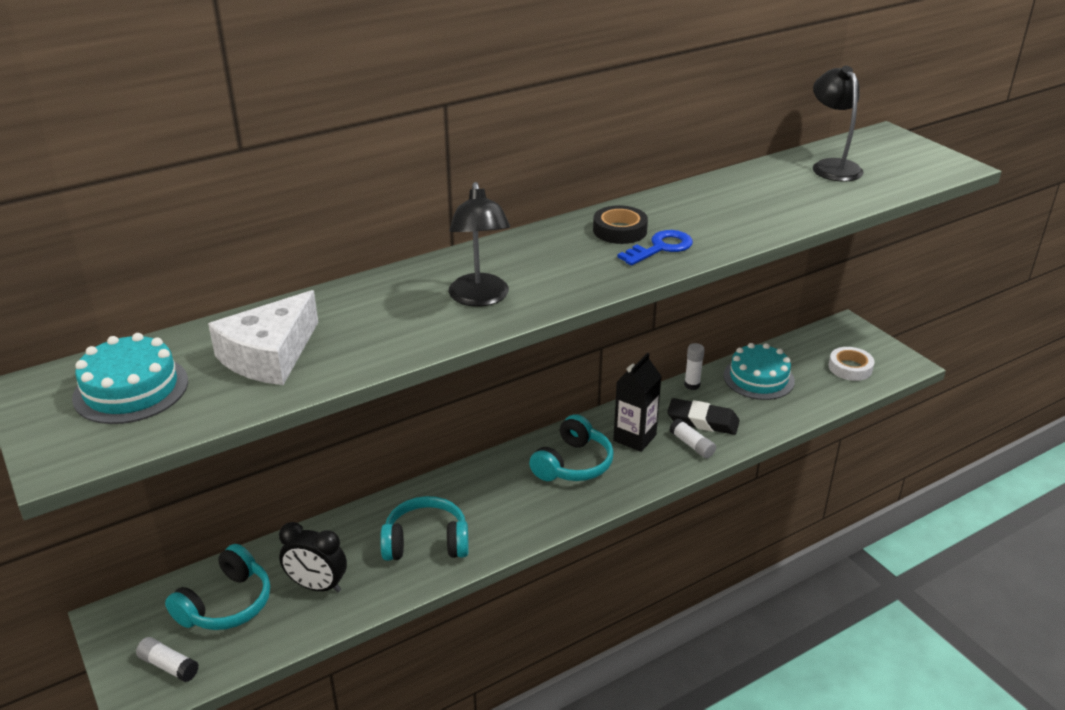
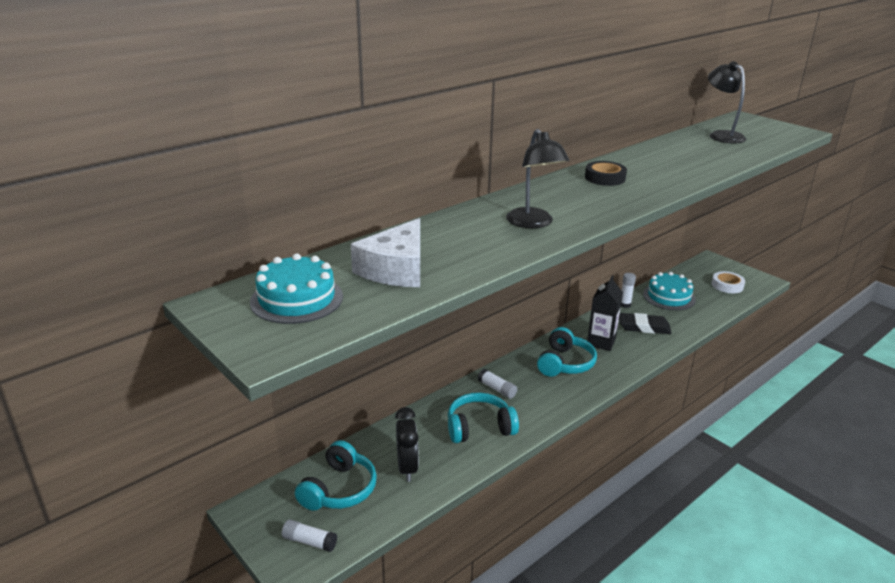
camera: 10 degrees left, 5 degrees down
black clock [279,522,347,593] -> black clock turned 105 degrees counterclockwise [395,407,419,482]
blue key [617,230,693,265] -> none
white glue stick [669,419,716,458] -> white glue stick moved to [478,369,517,399]

